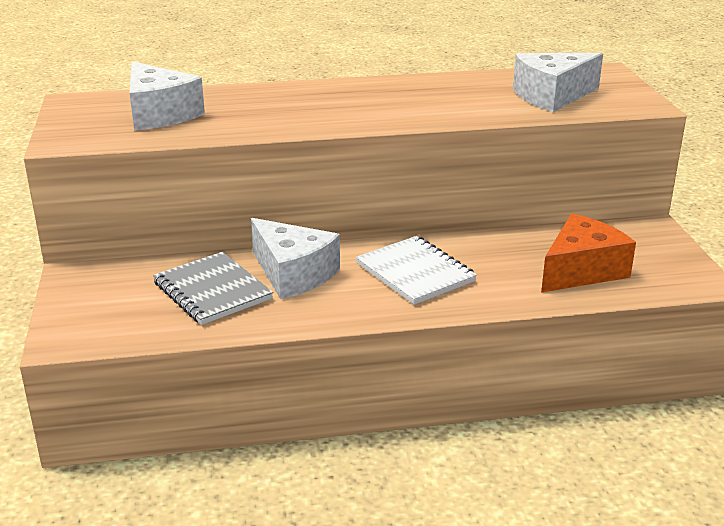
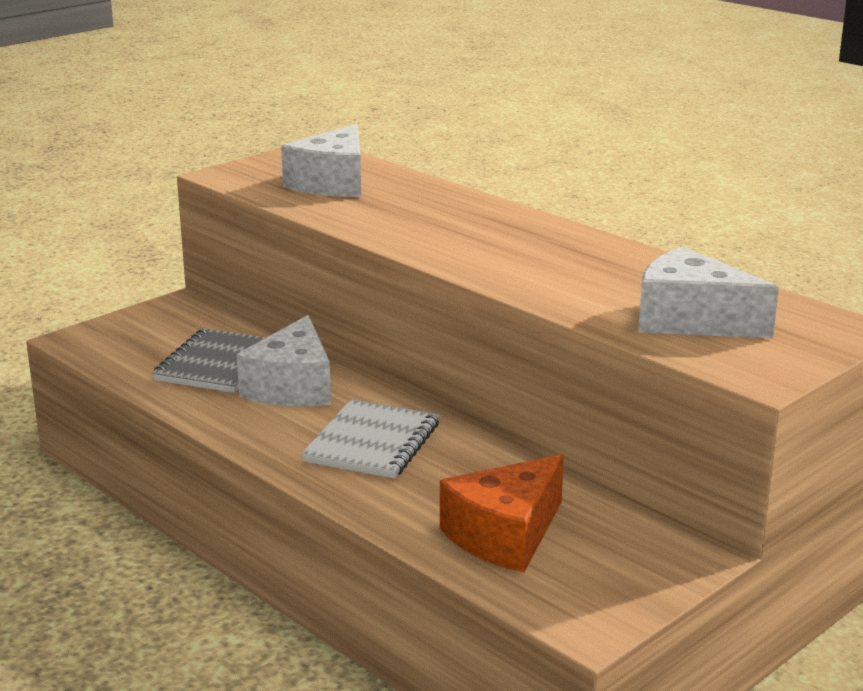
camera: 55 degrees right, 5 degrees down
orange cheese [541,214,636,292] -> orange cheese turned 120 degrees clockwise [440,454,564,573]

